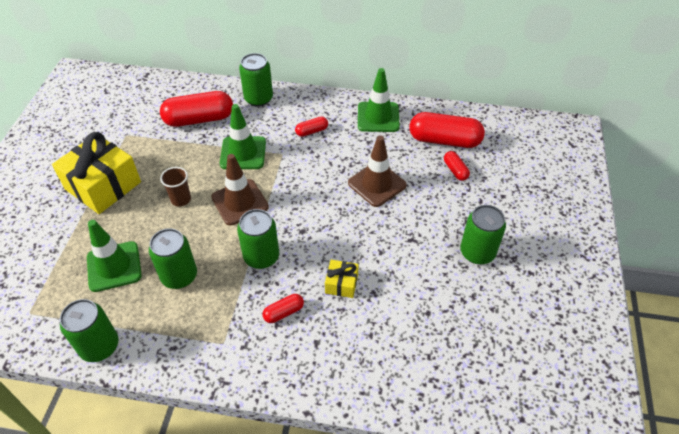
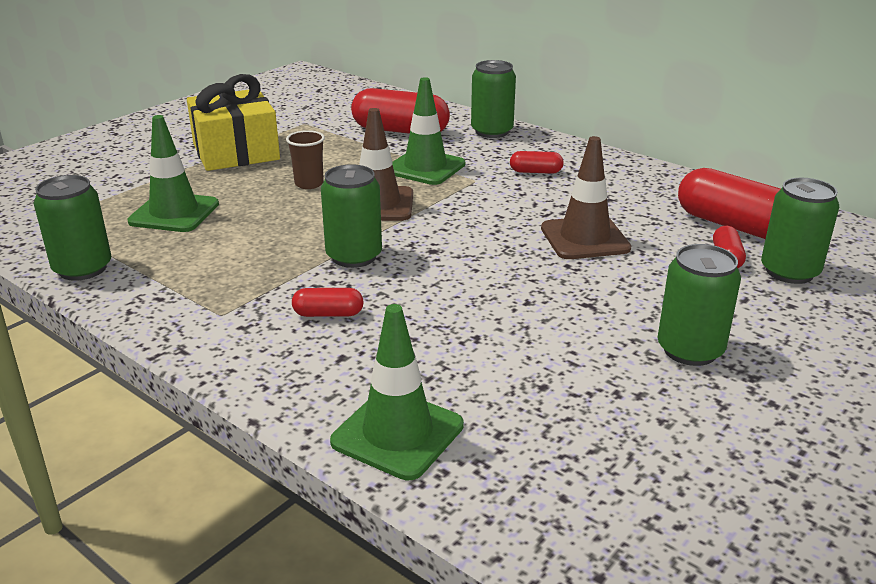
camera: 30 degrees right, 20 degrees down
green can [149,228,197,289] -> green can moved to [761,178,839,284]
yellow gift [325,260,359,298] -> none
green traffic cone [358,68,400,132] -> green traffic cone moved to [330,304,464,480]

